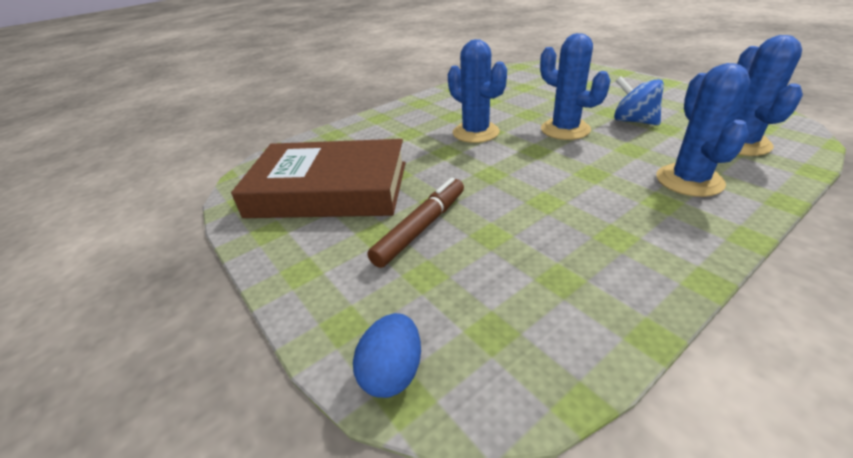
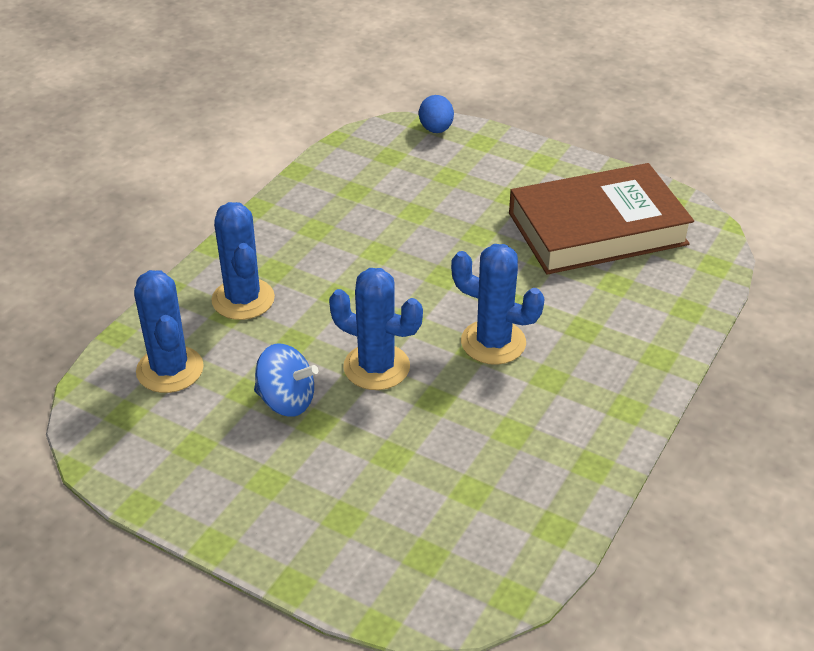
camera: 155 degrees right, 5 degrees up
brown marker [368,178,464,268] -> none

